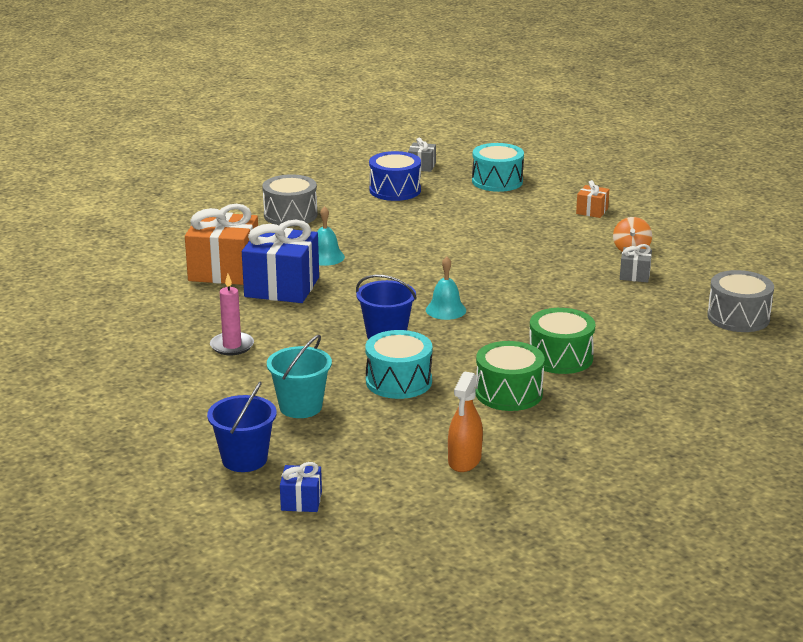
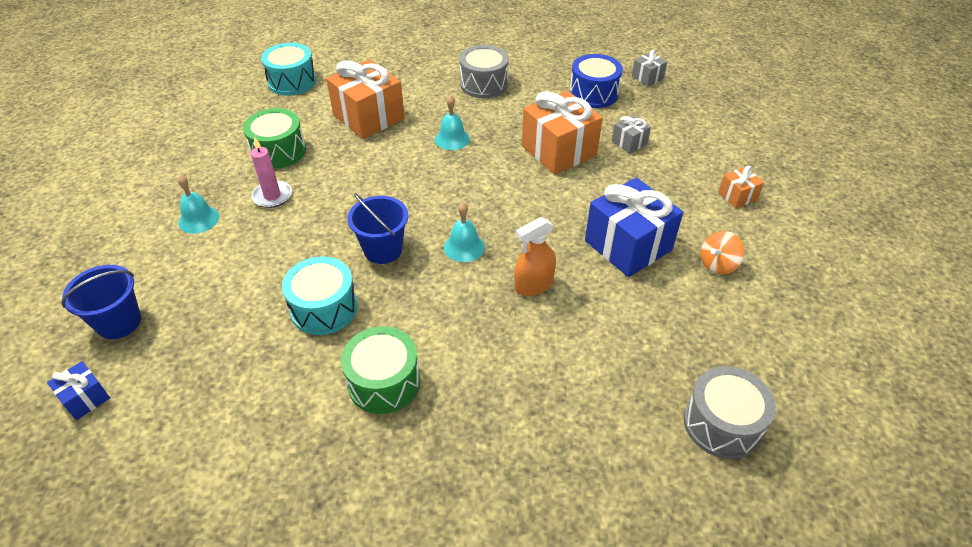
camera: 40 degrees right, 20 degrees up
blue gift [242,220,319,303] -> blue gift moved to [585,178,683,277]
turquoise bucket [267,335,332,418] -> none
orange spray bottle [448,371,483,472] -> orange spray bottle moved to [514,217,556,296]
turquoise drum [472,143,524,192] -> turquoise drum moved to [261,43,317,95]
green drum [530,308,596,374] -> green drum moved to [243,108,306,169]
grey gift [620,244,652,283] -> grey gift moved to [612,115,651,154]
none -> turquoise bell [178,175,219,234]
none -> orange gift [522,90,603,175]

